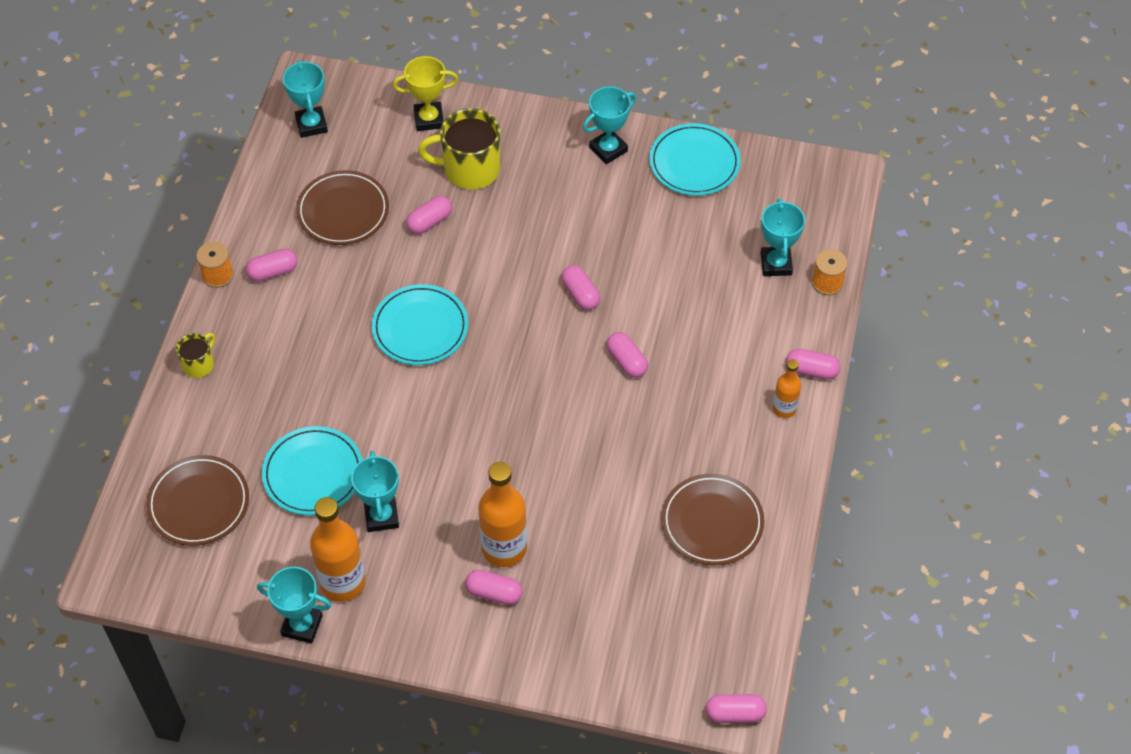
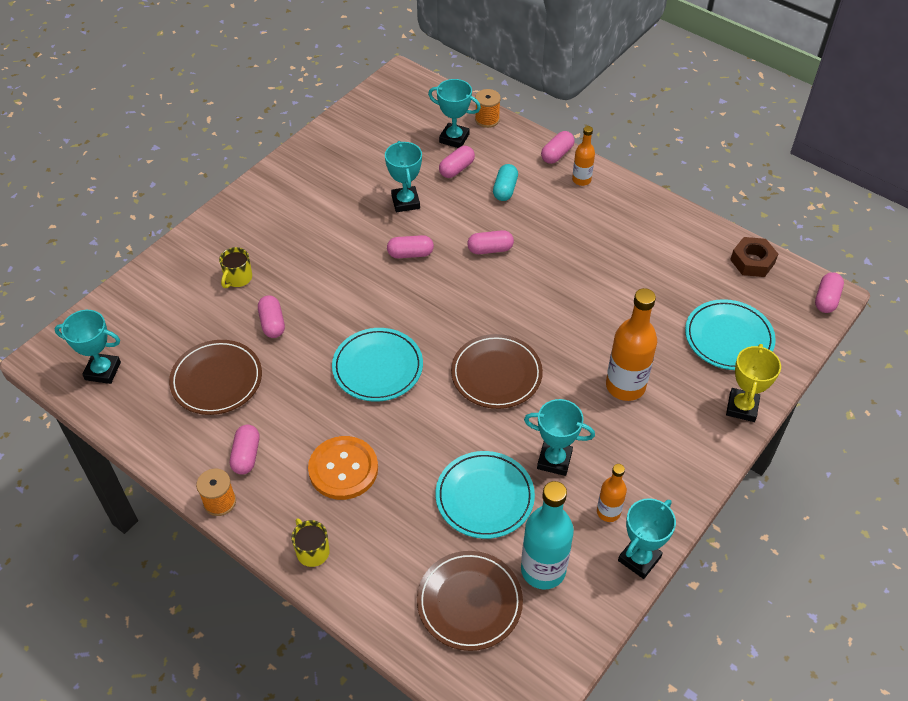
camera: 65 degrees left, 5 degrees down
orange bottle [310,497,365,602] -> orange bottle [597,464,627,522], size x0.55
yellow trophy [393,56,458,131] -> yellow trophy moved to [726,344,781,422]
yellow mug [418,108,500,190] -> yellow mug [219,247,252,288], size x0.53
pink capsule [465,570,522,605] -> pink capsule moved to [439,146,475,178]
turquoise trophy [583,86,636,164] -> turquoise trophy moved to [385,141,422,212]
turquoise plate [649,123,741,196] -> turquoise plate moved to [685,299,776,370]
brown plate [661,474,765,565] -> brown plate moved to [451,334,543,409]
none -> orange button [308,436,378,500]
none -> turquoise capsule [493,164,518,201]
none -> turquoise bottle [521,481,574,589]
none -> brown nut [730,237,778,277]

